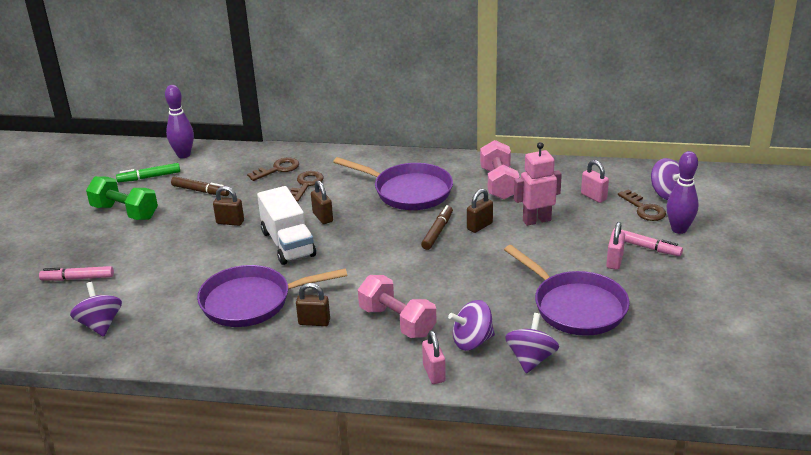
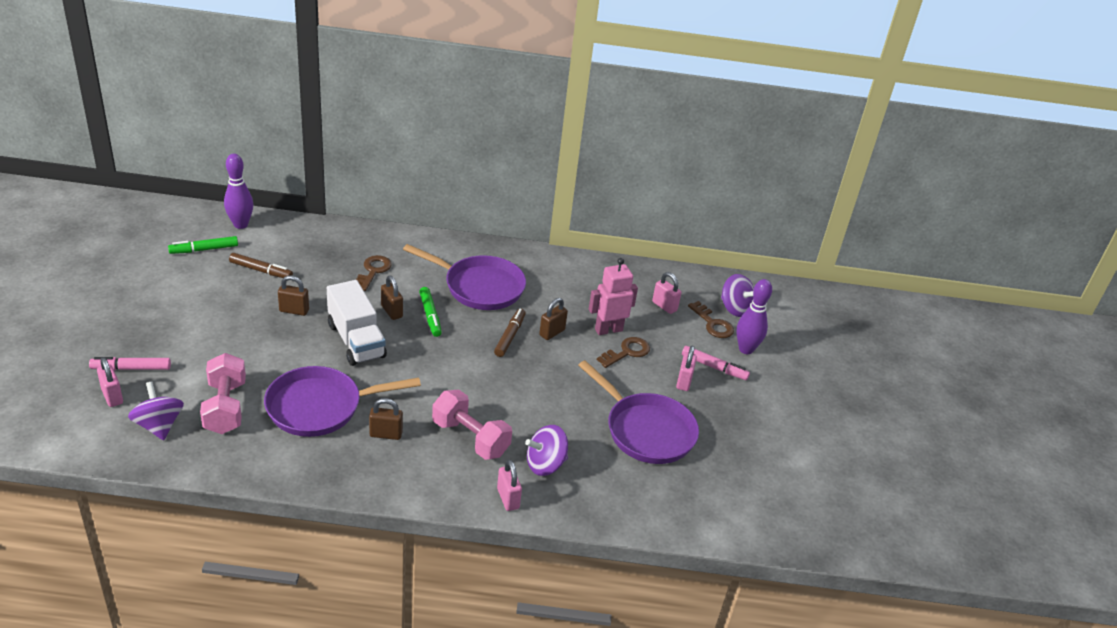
camera: 10 degrees left, 5 degrees up
green dumbbell [86,176,158,220] -> none
brown key [247,158,299,181] -> brown key moved to [597,337,650,368]
pink dumbbell [480,140,520,200] -> pink dumbbell moved to [200,353,246,434]
purple spinning top [505,313,559,374] -> none
none -> pink padlock [97,357,123,407]
none -> green marker [419,287,442,337]

